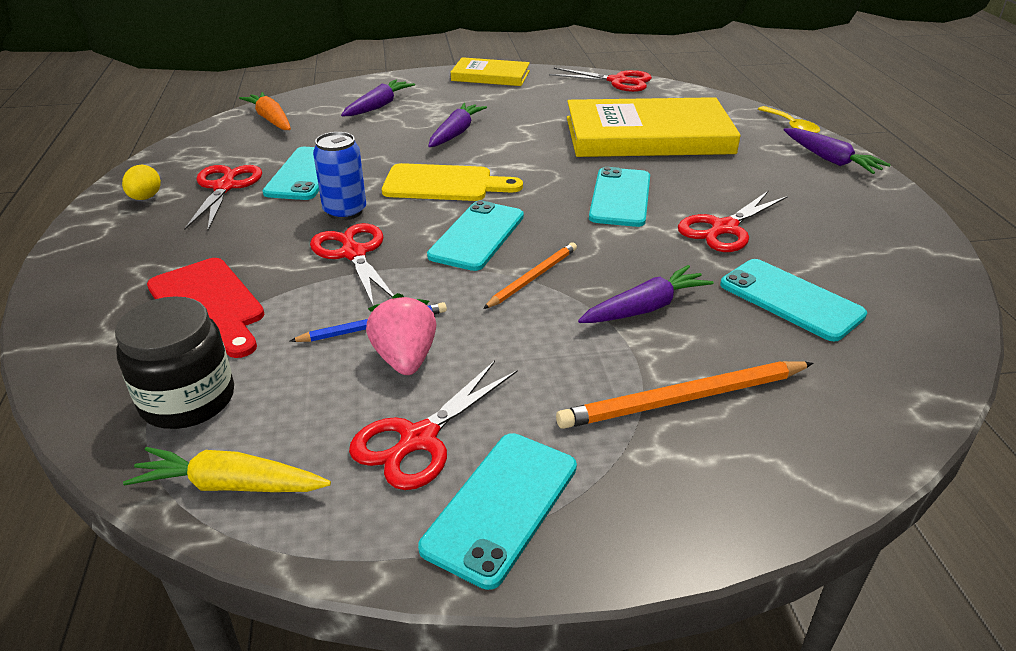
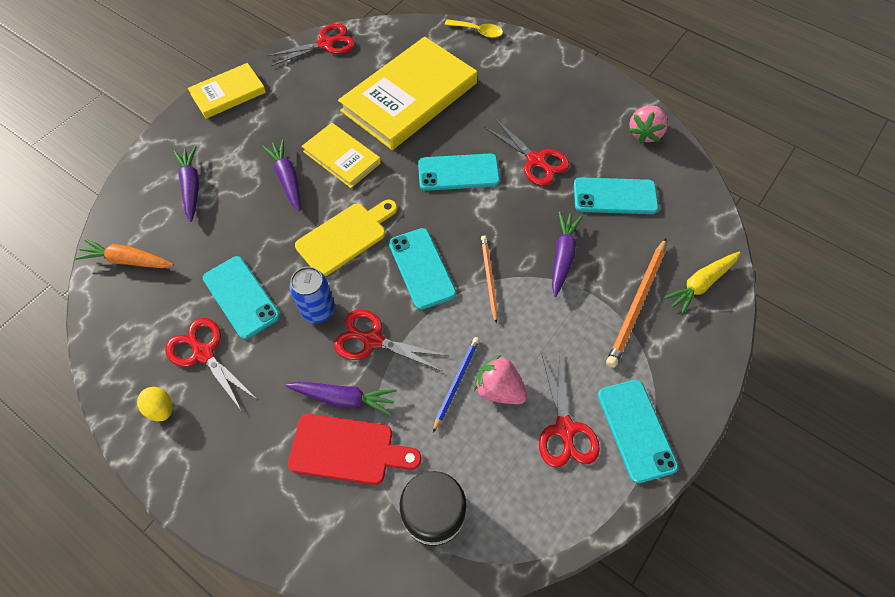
camera: 45 degrees left, 25 degrees up
yellow carrot [123,447,331,492] -> yellow carrot moved to [662,252,741,316]
turquoise phone [589,167,650,227] -> turquoise phone turned 60 degrees counterclockwise [418,153,500,191]
red scissors [678,190,788,252] -> red scissors turned 45 degrees counterclockwise [484,119,570,186]
purple carrot [784,128,891,174] -> purple carrot moved to [286,382,397,416]
none -> yellow book [302,123,381,188]
none -> pink strawberry [628,105,668,144]

